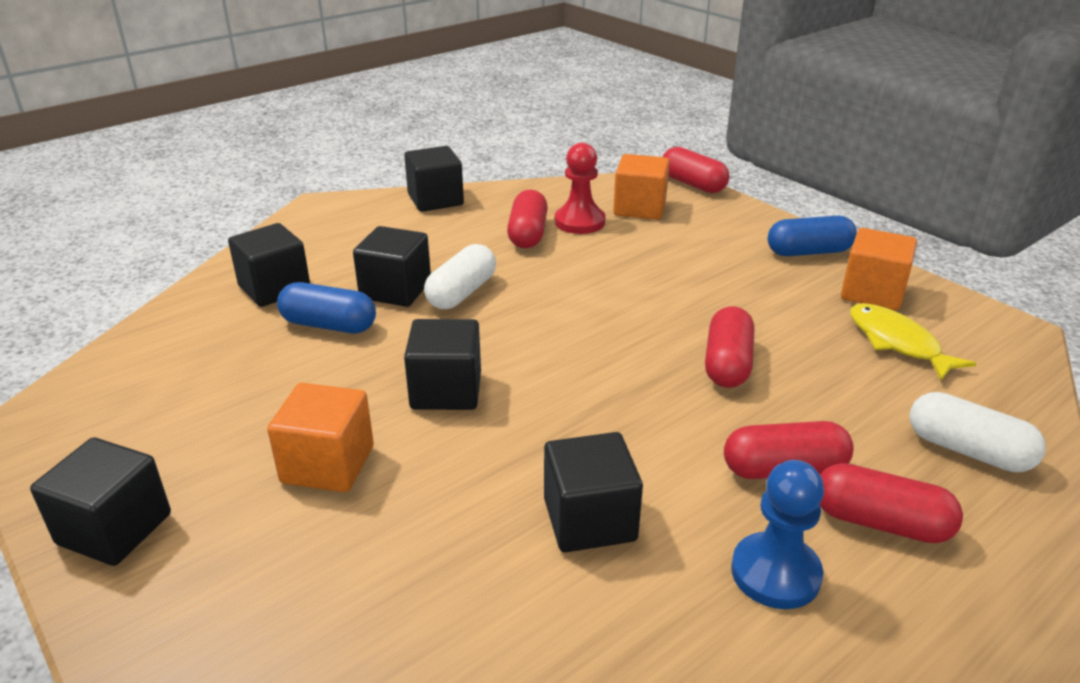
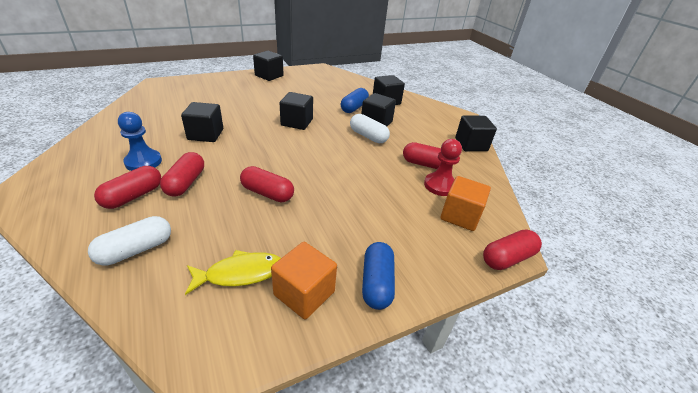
camera: 100 degrees right, 5 degrees up
orange cube [267,383,374,492] -> none

